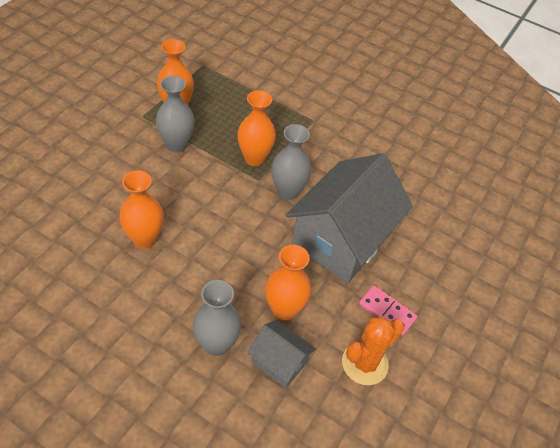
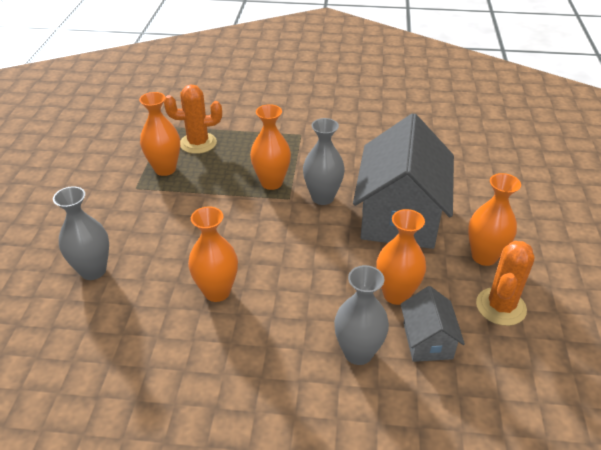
camera: 20 degrees left, 10 degrees down
grey vase [156,76,195,153] -> grey vase moved to [53,186,109,280]
grey house [247,320,316,388] -> grey house turned 75 degrees clockwise [400,286,465,362]
pink domino [359,285,418,336] -> orange vase [468,173,521,266]
none -> orange cactus [164,84,222,154]

